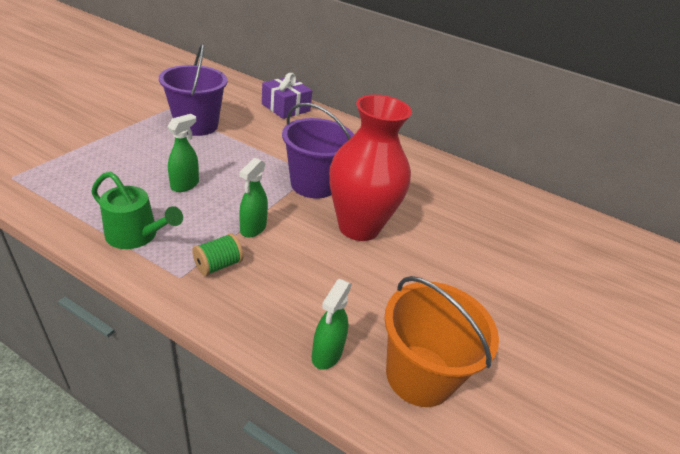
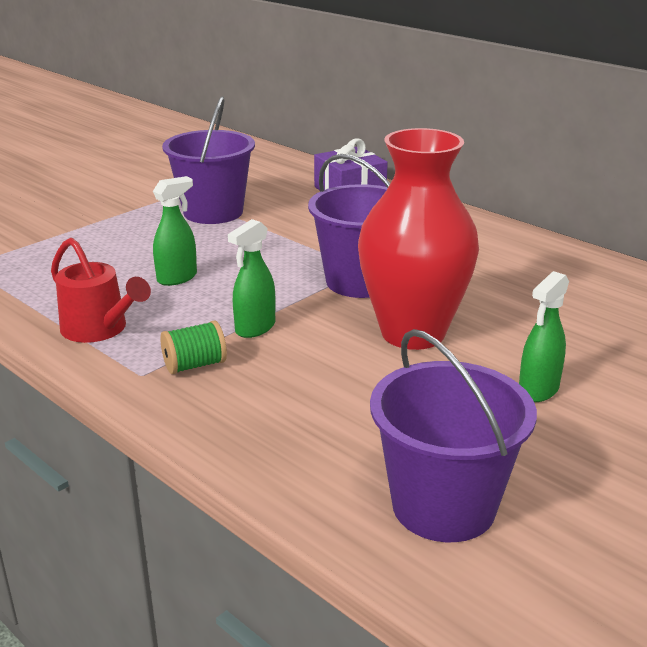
camera: 20 degrees right, 10 degrees down
green watering can [91,172,183,249] -> red watering can [51,238,151,343]
green spray bottle [312,279,352,370] -> green spray bottle moved to [519,271,569,402]
orange bucket [384,276,499,407] -> purple bucket [370,329,537,542]

